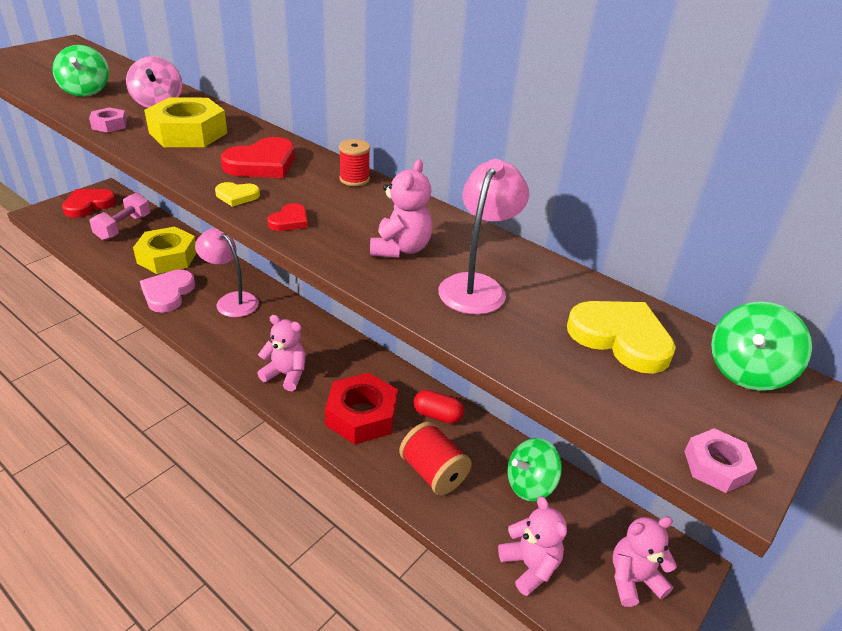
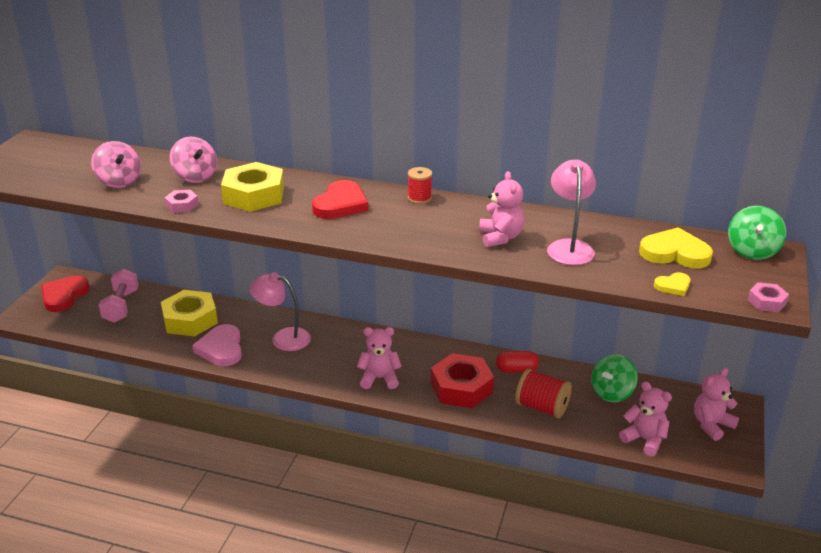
camera: 20 degrees left, 5 degrees down
green spinning top [52,45,109,97] -> pink spinning top [91,141,141,188]
yellow heart [215,182,260,207] -> yellow heart moved to [654,272,690,296]
red heart [268,203,308,231] -> none

